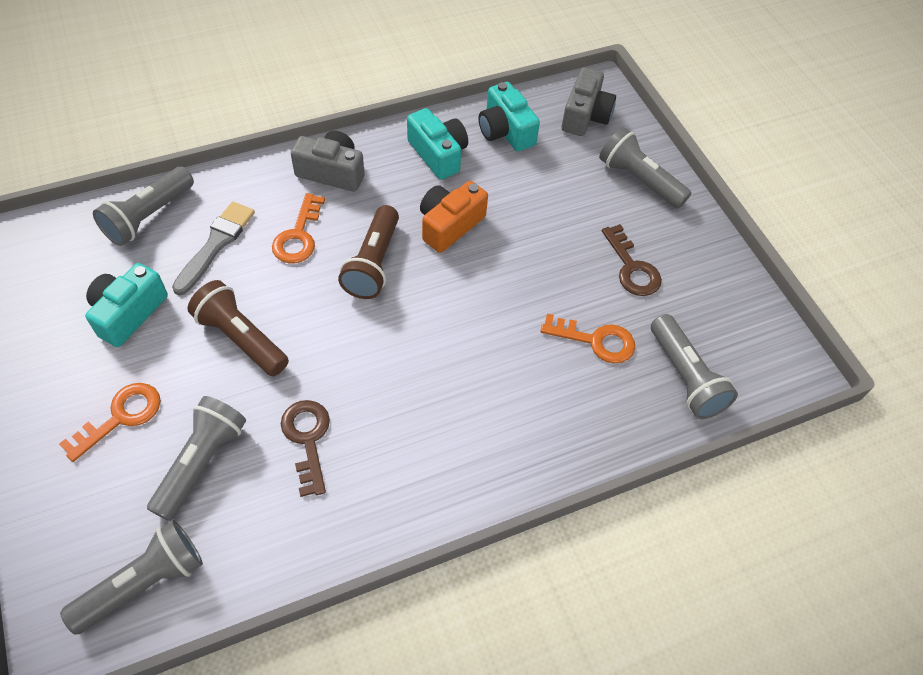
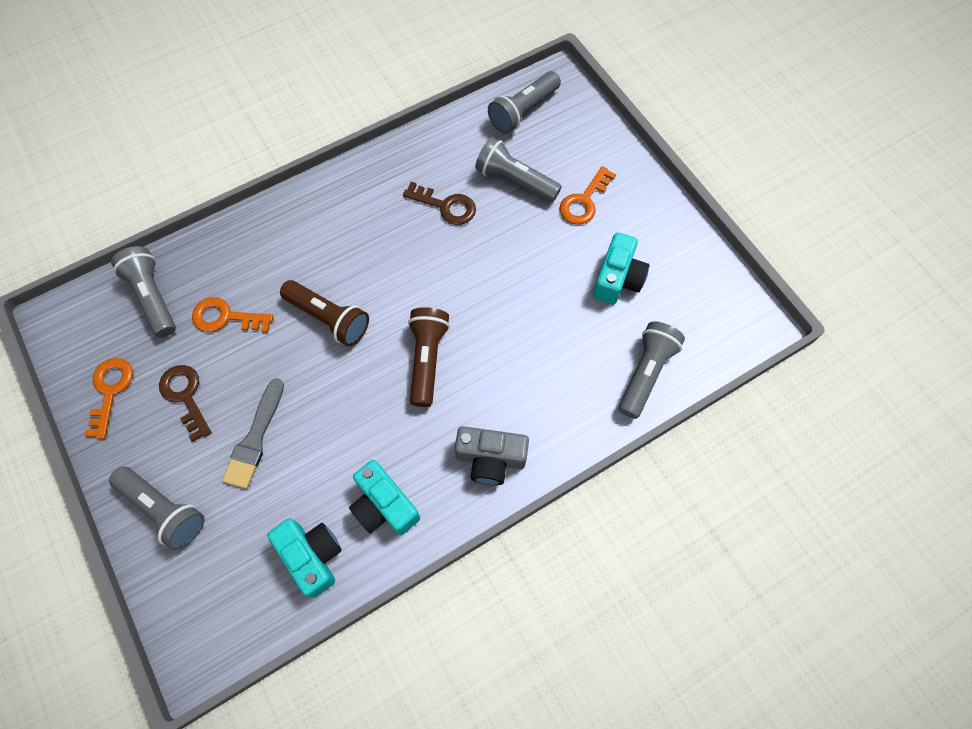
camera: 175 degrees right, 10 degrees up
grey flashlight [147,396,246,521] -> grey flashlight turned 105 degrees clockwise [475,137,562,202]
grey brush [172,201,255,295] -> grey brush moved to [222,378,284,489]
brown flashlight [187,280,289,376] -> brown flashlight moved to [280,280,369,347]
orange key [272,193,325,263] -> orange key moved to [84,358,133,439]
brown key [281,400,330,497] -> brown key turned 45 degrees counterclockwise [403,182,476,225]
orange camera [420,181,488,253] -> none
grey camera [562,67,616,136] -> none

